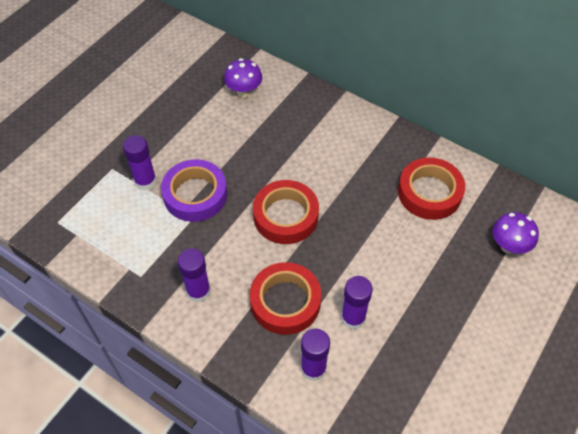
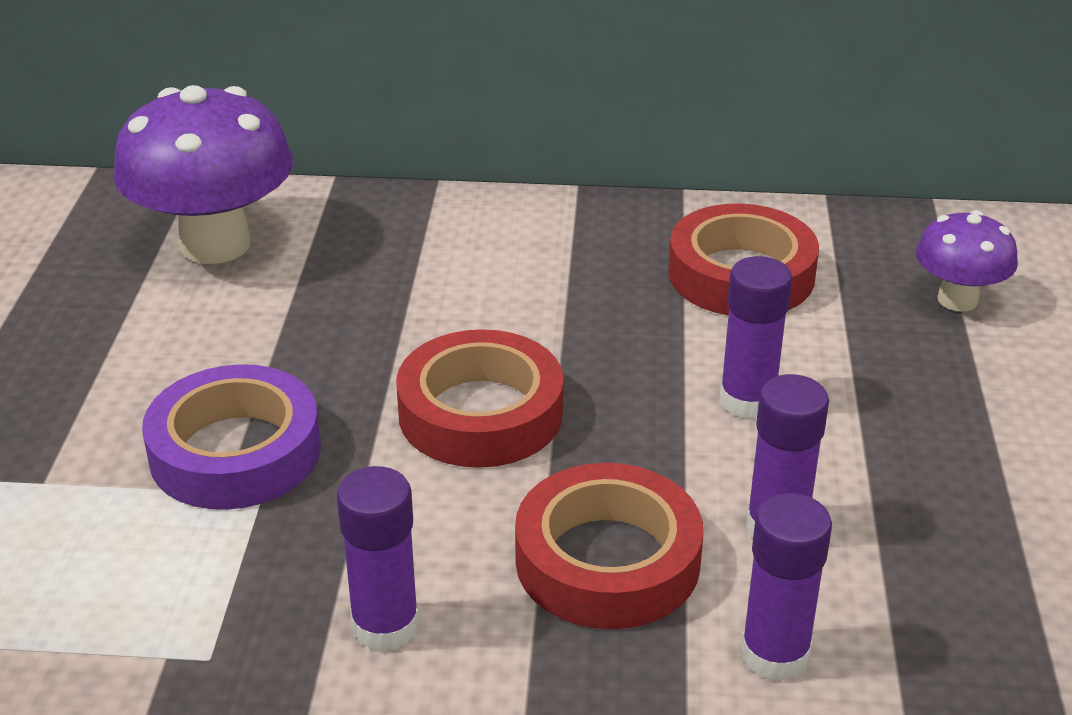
camera: 30 degrees left, 20 degrees down
purple glue stick [123,135,157,191] -> purple glue stick moved to [720,256,792,419]
purple mushroom [224,58,262,97] -> purple mushroom [113,85,293,264], size x1.84

